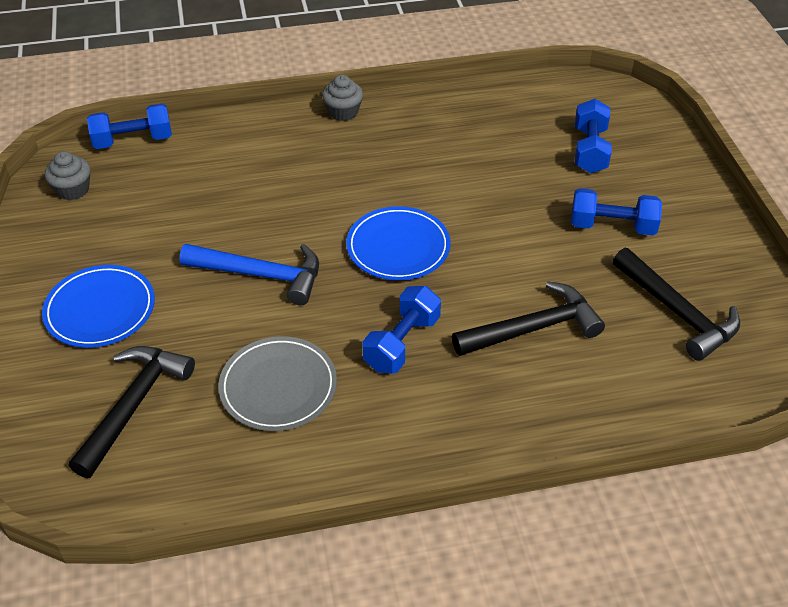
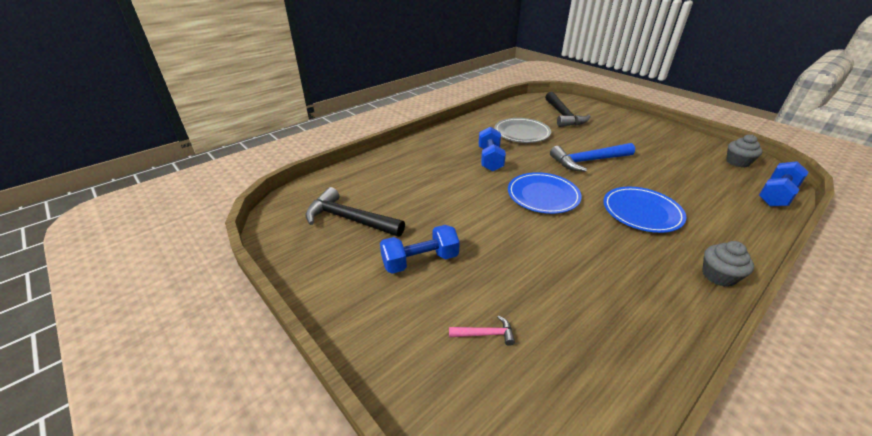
camera: 150 degrees right, 10 degrees down
blue plate [42,265,155,348] -> blue plate moved to [603,187,686,233]
black hammer [452,281,605,356] -> none
blue dumbbell [575,99,612,173] -> pink hammer [449,315,515,346]

